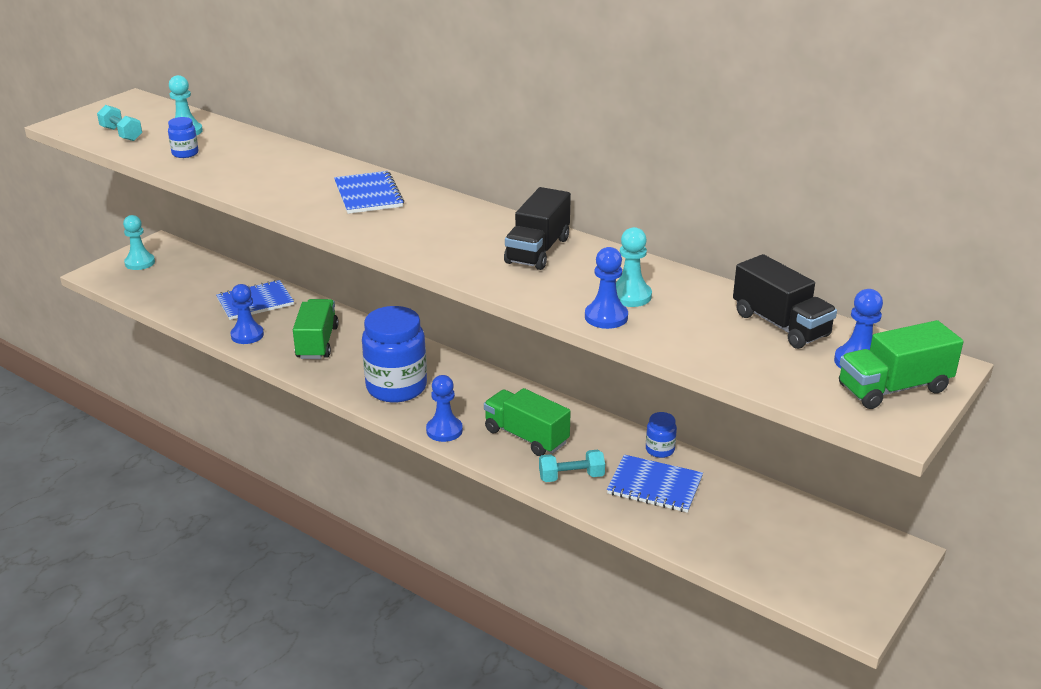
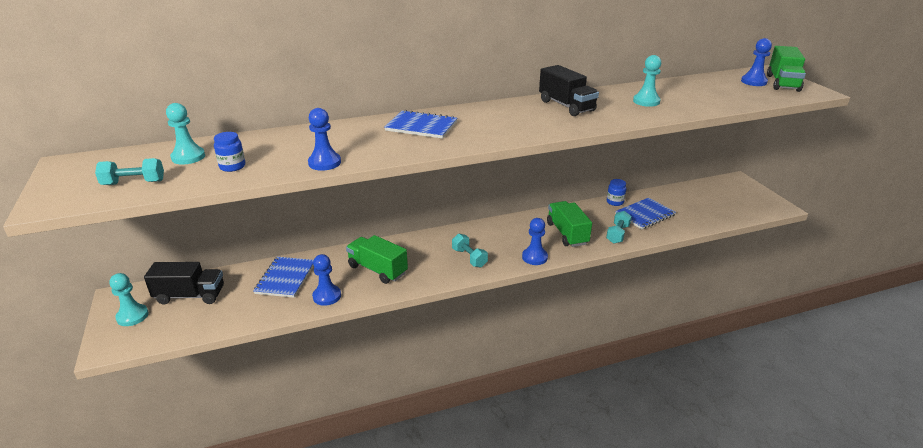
camera: 55 degrees left, 0 degrees up
blue jar [362,306,427,403] -> turquoise dumbbell [452,234,488,268]
green truck [484,388,571,456] -> green truck turned 90 degrees clockwise [547,201,592,247]
blue pawn [585,247,628,329] -> blue pawn moved to [308,108,341,171]
black truck [733,254,837,349] -> black truck moved to [144,262,224,304]

